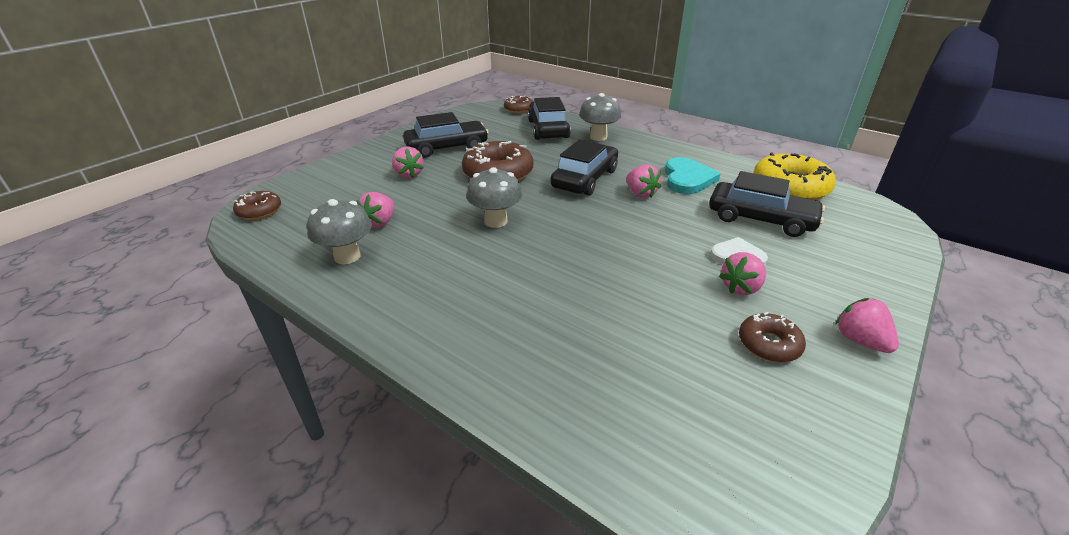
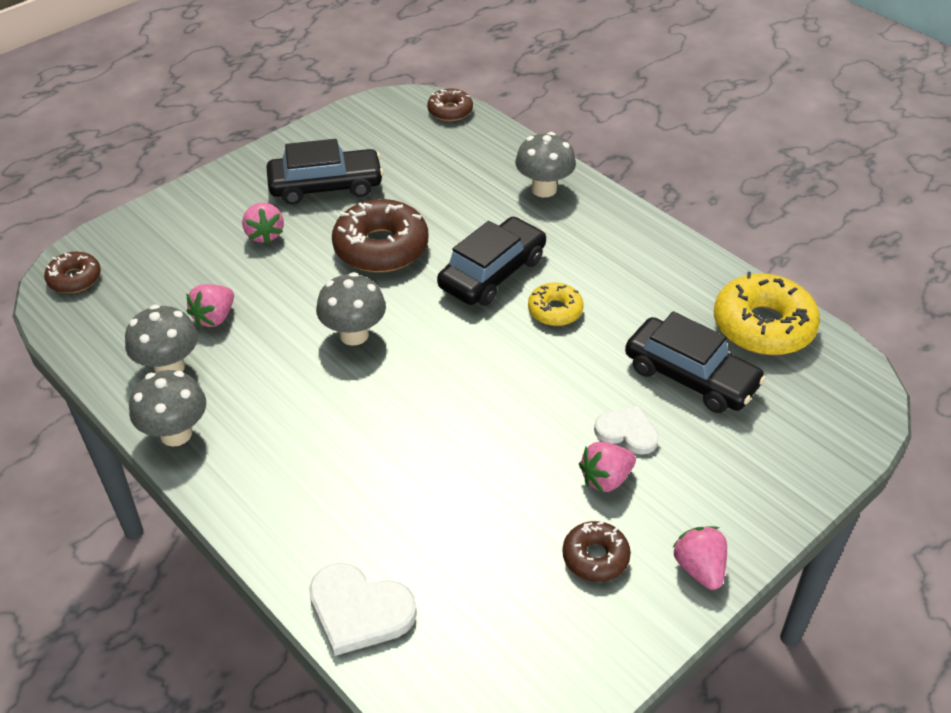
camera: 10 degrees right, 10 degrees up
black car [528,97,571,140] -> none
pink strawberry [626,164,661,198] -> yellow donut [528,282,583,326]
turquoise heart [665,157,720,194] -> none
none -> grey mushroom [129,370,206,447]
none -> white heart [309,563,417,656]

